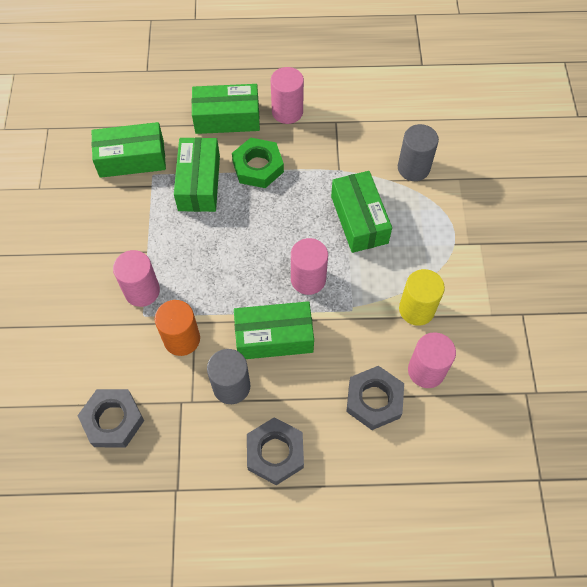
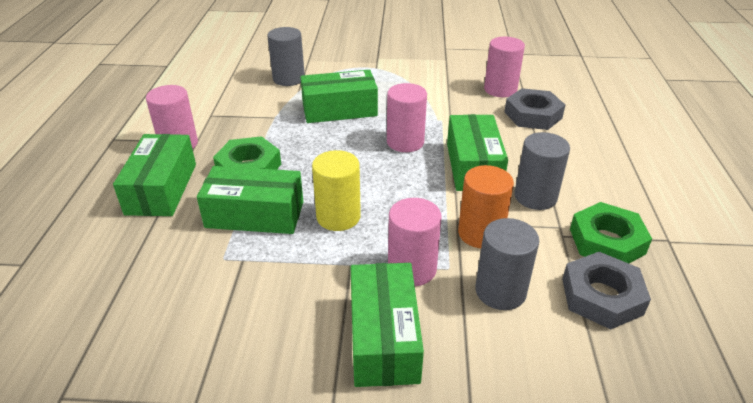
camera: 85 degrees left, 25 degrees down
green box [92,122,166,178] -> green box moved to [351,263,424,387]
grey nut [247,417,304,485] -> none
yellow cylinder [399,269,445,326] -> yellow cylinder moved to [312,150,361,231]
none -> grey cylinder [475,218,539,310]
none -> green nut [570,202,652,263]

